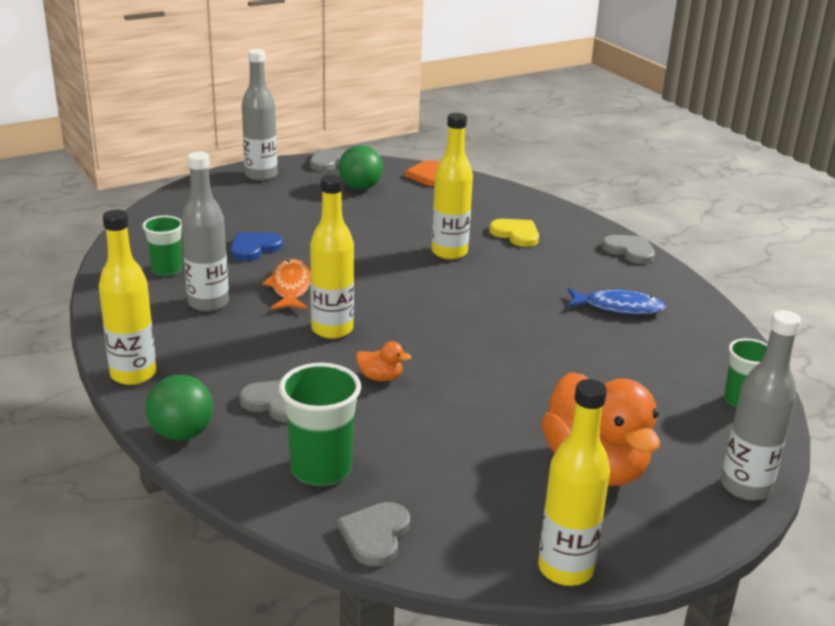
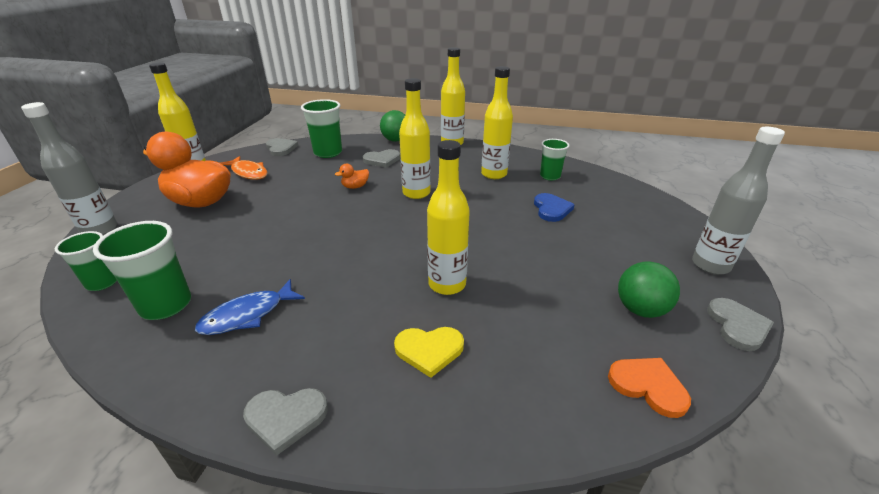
camera: 135 degrees right, 5 degrees up
grey bottle [181,151,229,312] -> yellow bottle [481,66,513,179]
orange fish [262,259,311,310] -> orange fish moved to [221,156,268,180]
none -> green cup [93,221,191,320]

